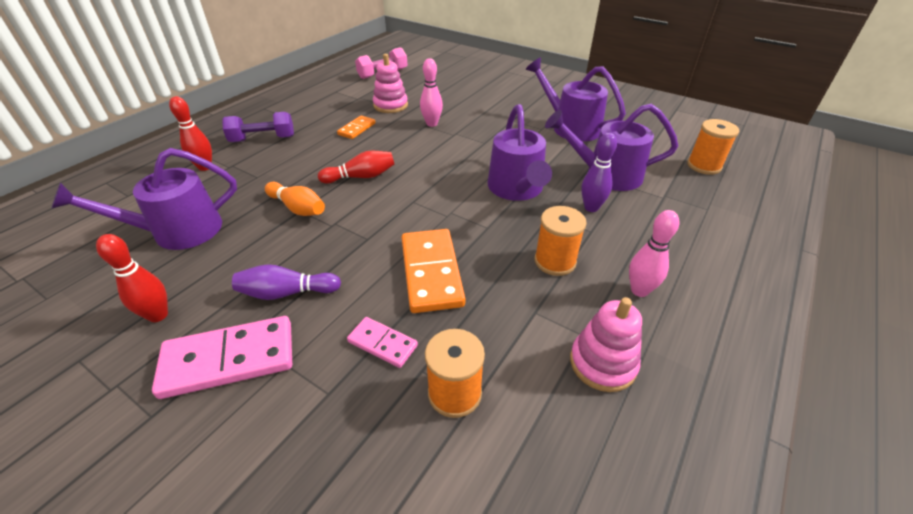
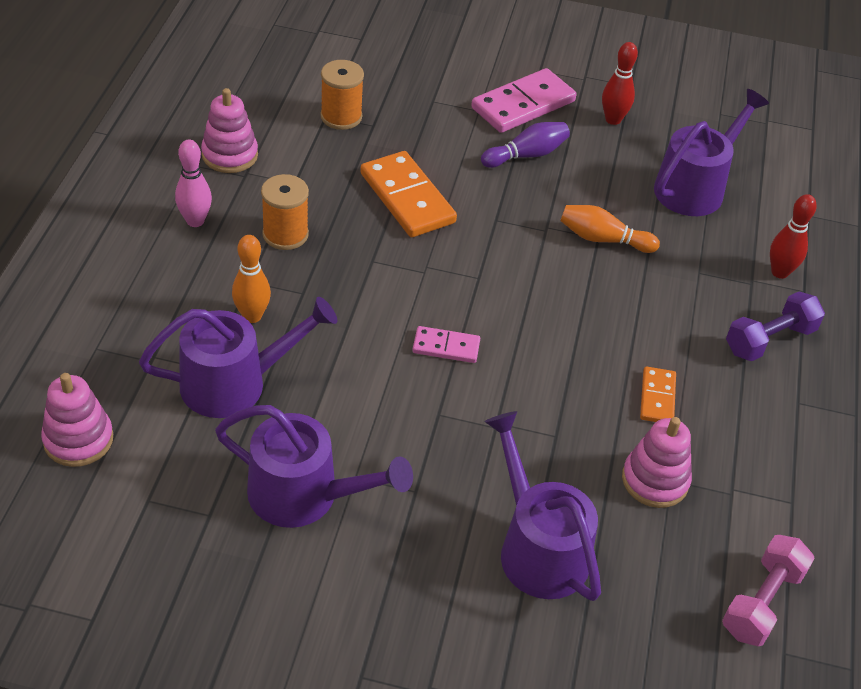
camera: 155 degrees right, 5 degrees up
red bowling pin [318,151,395,183] -> none
pink domino [347,317,418,368] -> pink domino moved to [412,326,480,363]
pink bowling pin [420,58,443,127] -> none
purple watering can [488,104,552,201] -> purple watering can moved to [484,411,601,601]
purple bowling pin [581,133,617,212] -> orange bowling pin [232,235,271,323]
orange spool [687,119,739,175] -> pink stacking toy [41,373,113,467]

